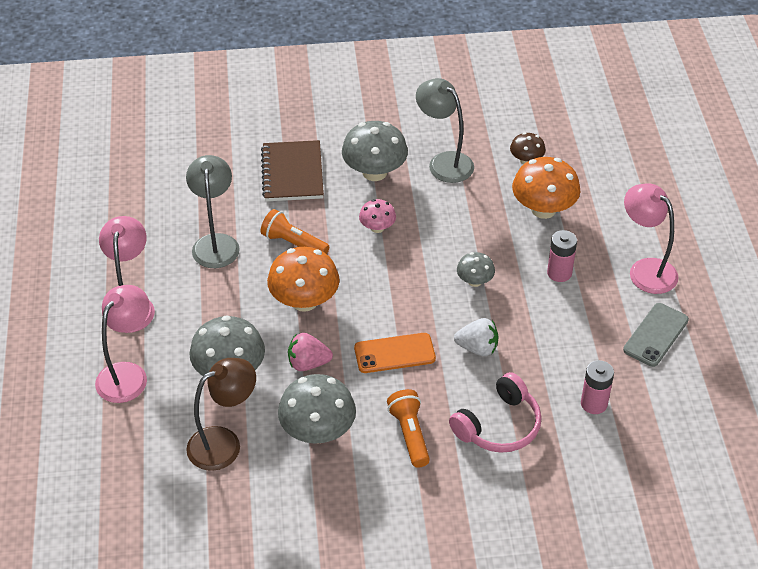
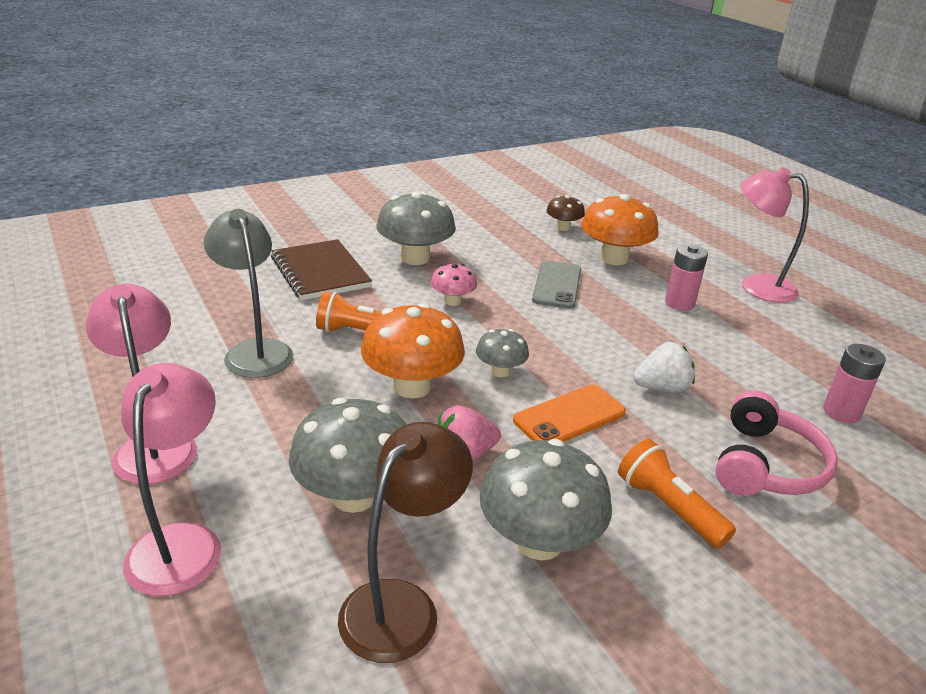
camera: 25 degrees left, 15 degrees down
grey lamp [416,78,474,183] -> none
grey mushroom [457,252,495,287] -> grey mushroom moved to [476,329,529,377]
grey phone [623,303,689,367] -> grey phone moved to [532,261,581,309]

